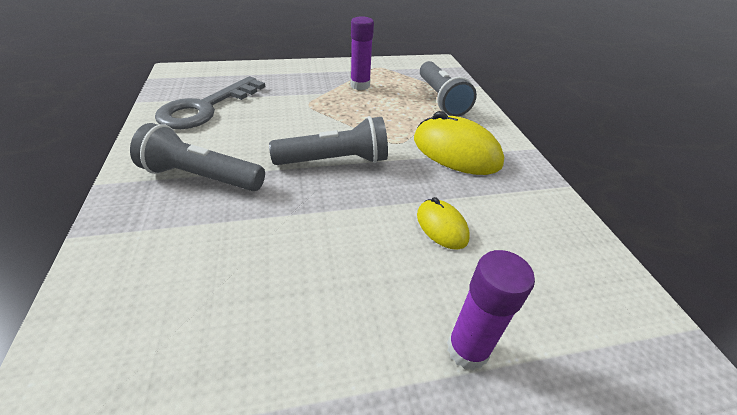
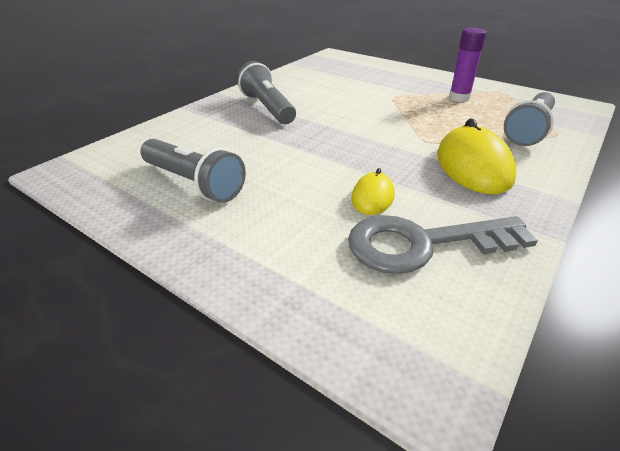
camera: 50 degrees right, 5 degrees down
grey key [155,76,266,129] -> grey key moved to [348,215,538,274]
grey flashlight [269,116,388,165] -> grey flashlight moved to [140,139,246,203]
purple glue stick [447,250,535,370] -> none

